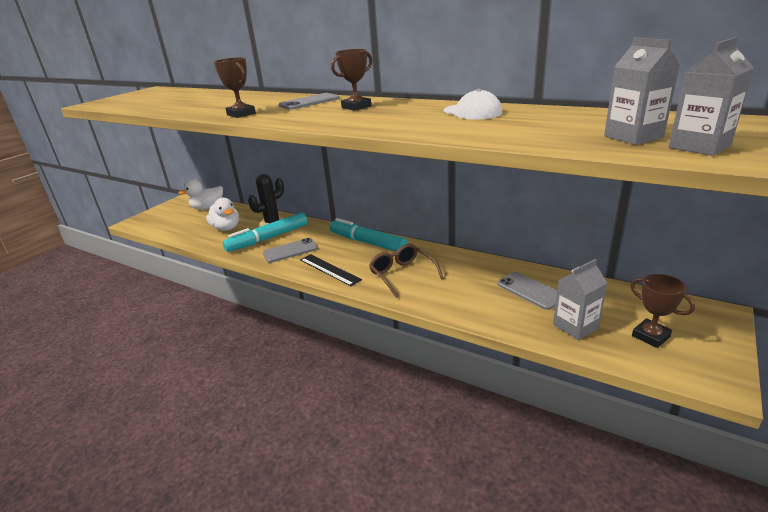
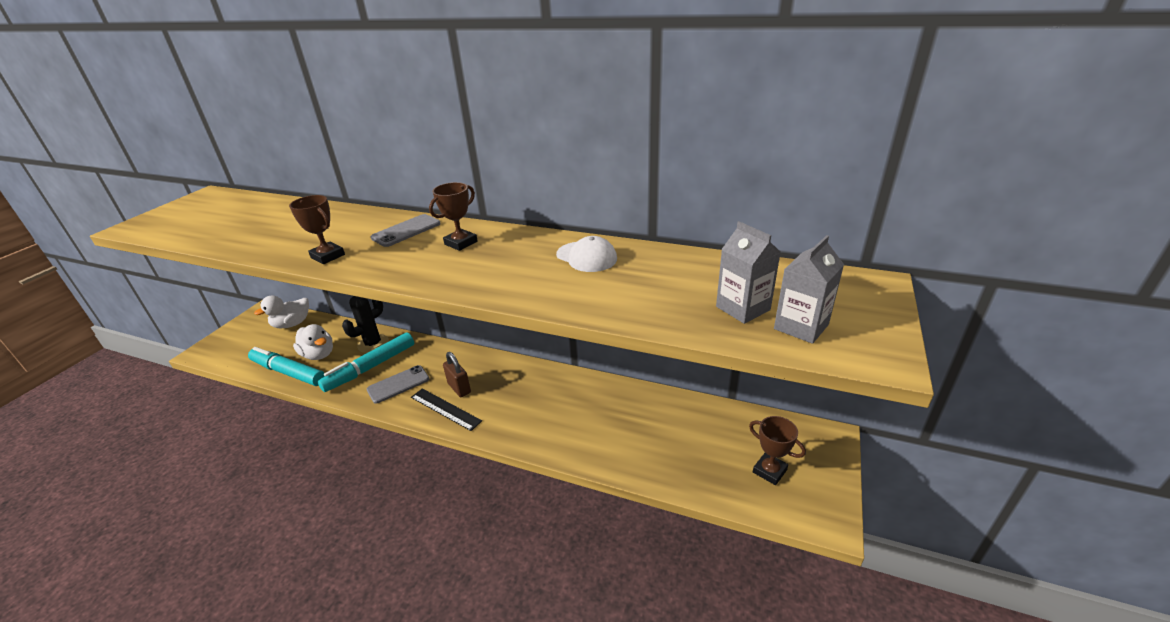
camera: 10 degrees left, 5 degrees up
turquoise marker [329,218,408,252] -> turquoise marker moved to [248,347,325,386]
brown glasses [369,244,444,298] -> none
grey phone [497,272,557,310] -> none
grey carton [553,259,607,340] -> none
none -> brown padlock [443,352,471,397]

